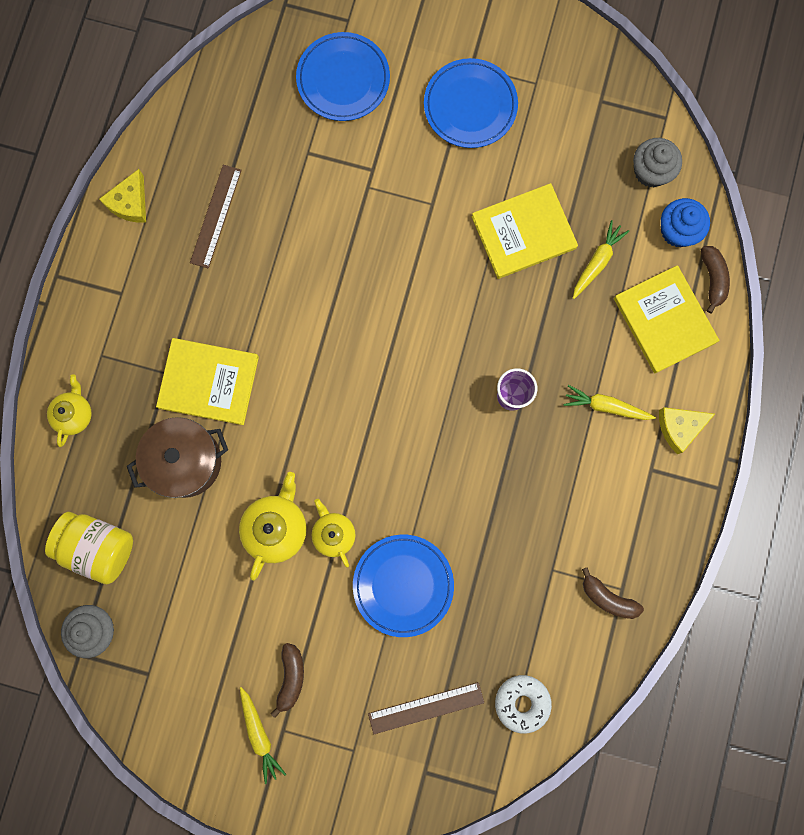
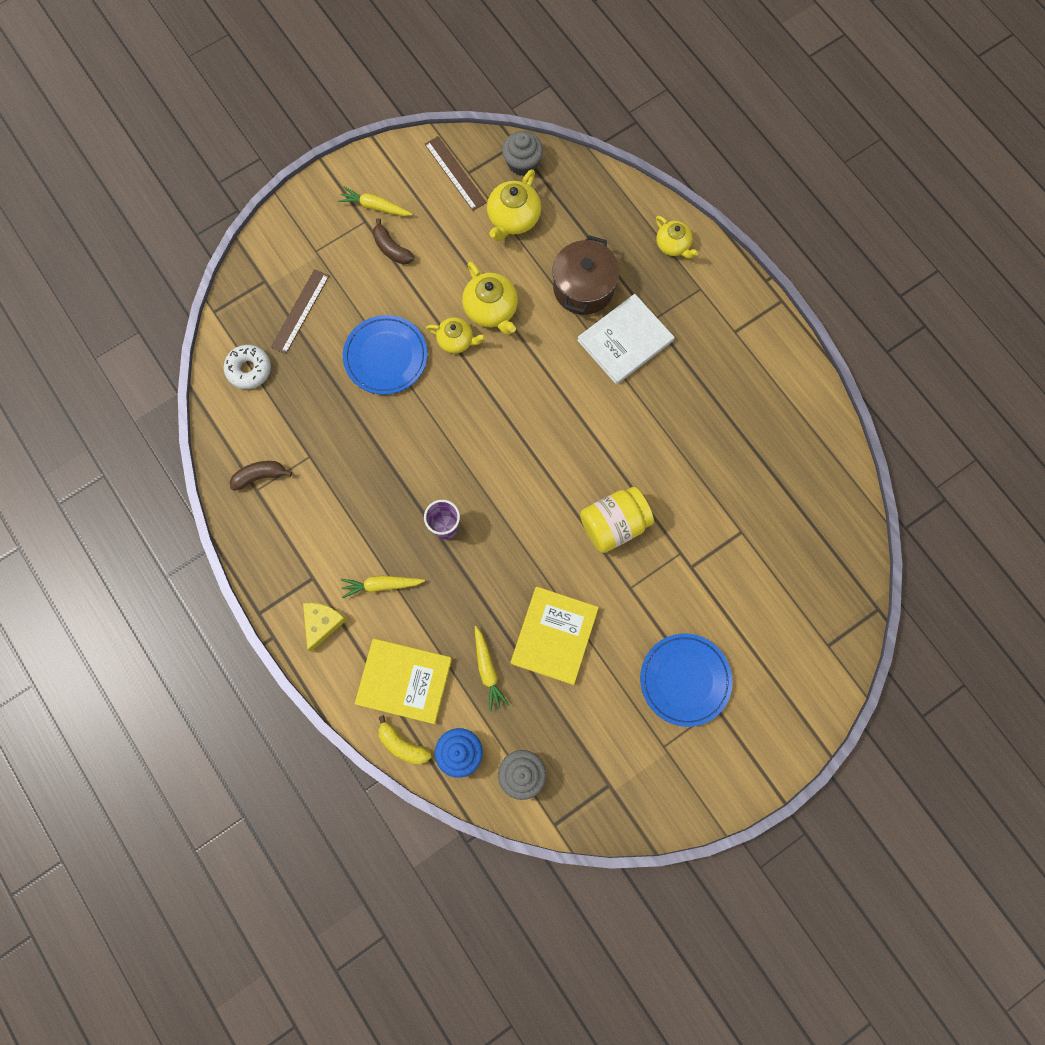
camera: 130 degrees right, 5 degrees down
yellow jar [45,512,133,584] -> yellow jar moved to [580,487,654,553]
yellow cheese [99,169,146,223] -> none
yellow book [156,338,259,425] -> white book [577,294,674,385]
brown ruler [190,165,242,269] -> brown ruler moved to [425,136,487,211]
blue plate [296,32,390,121] -> none
yellow carrot [564,385,656,420] -> yellow carrot turned 150 degrees counterclockwise [341,576,425,598]
brown banana [701,246,730,313] -> yellow banana [378,715,432,764]
none -> yellow teapot [487,169,541,241]

